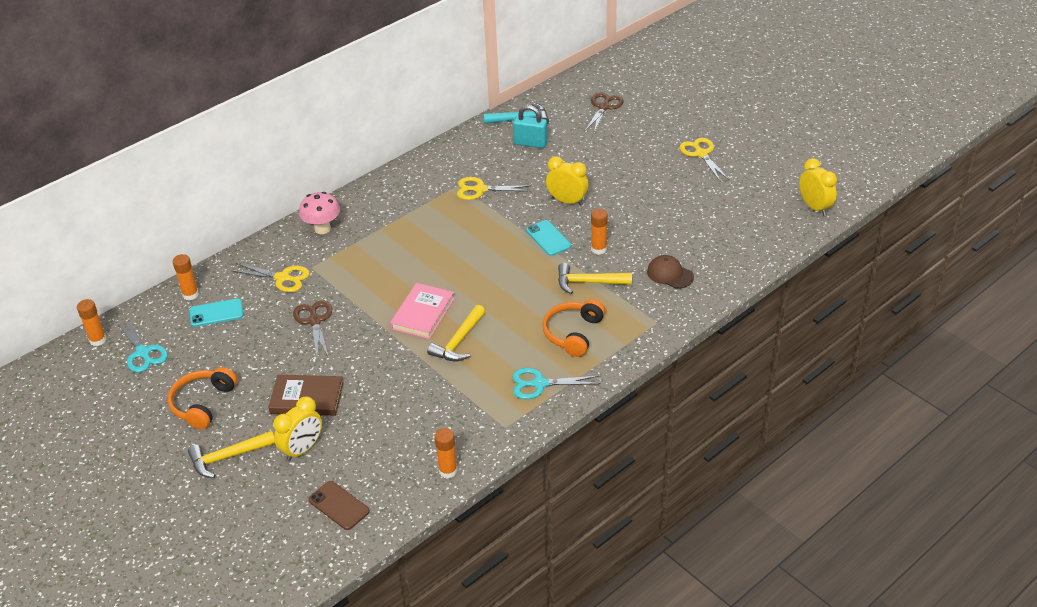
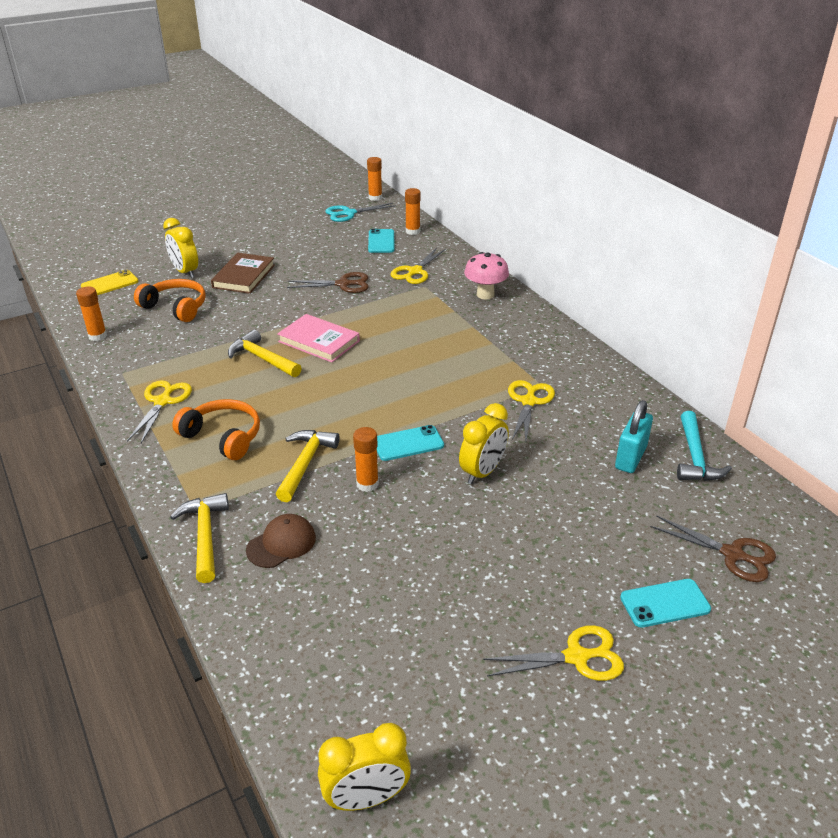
camera: 100 degrees right, 5 degrees down
orange headphones [168,367,237,430] -> orange headphones moved to [134,279,206,322]
yellow hammer [188,431,275,478] -> yellow hammer moved to [170,493,229,583]
brown phone [308,481,370,530] -> yellow phone [81,270,138,295]
turquoise scissors [512,368,600,399] -> yellow scissors [127,380,192,443]
none -> turquoise phone [620,579,711,628]

